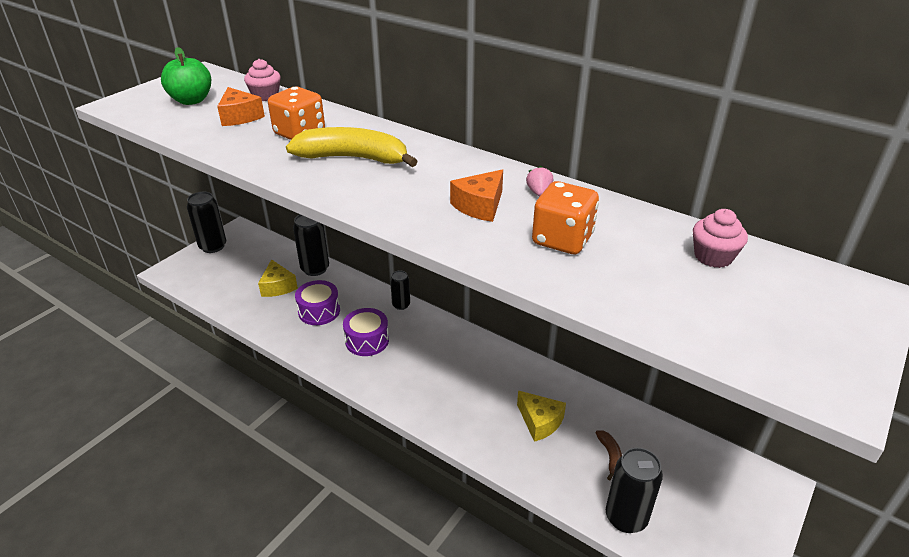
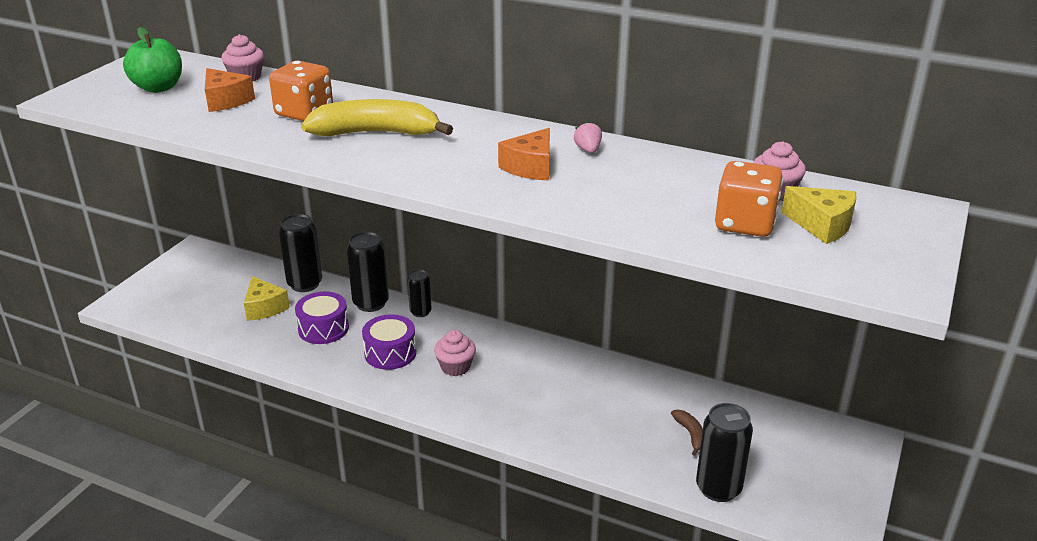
camera: 10 degrees left, 5 degrees down
black can [187,192,226,253] -> black can moved to [347,231,389,312]
yellow cheese [517,391,566,442] -> yellow cheese moved to [781,186,856,244]
orange dice [532,181,599,254] -> orange dice moved to [715,161,783,237]
none -> pink cupcake [434,330,476,376]

